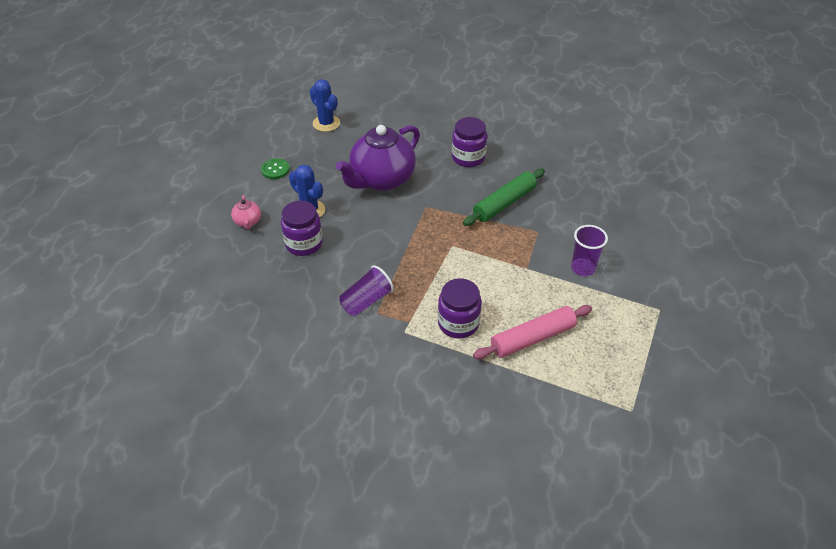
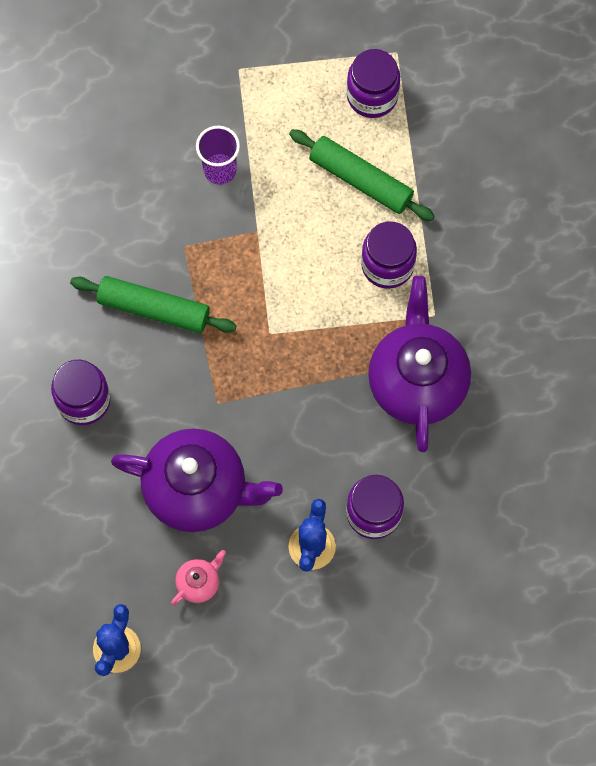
camera: 120 degrees left, 25 degrees up
pink teapot [231,195,261,230] -> pink teapot moved to [171,550,226,605]
green button [261,158,290,179] -> none
purple cup [339,265,394,316] -> purple teapot [368,276,471,452]
pink rolling pin [473,305,592,359] -> green rolling pin [289,129,434,221]
none -> purple jar [347,49,400,118]

